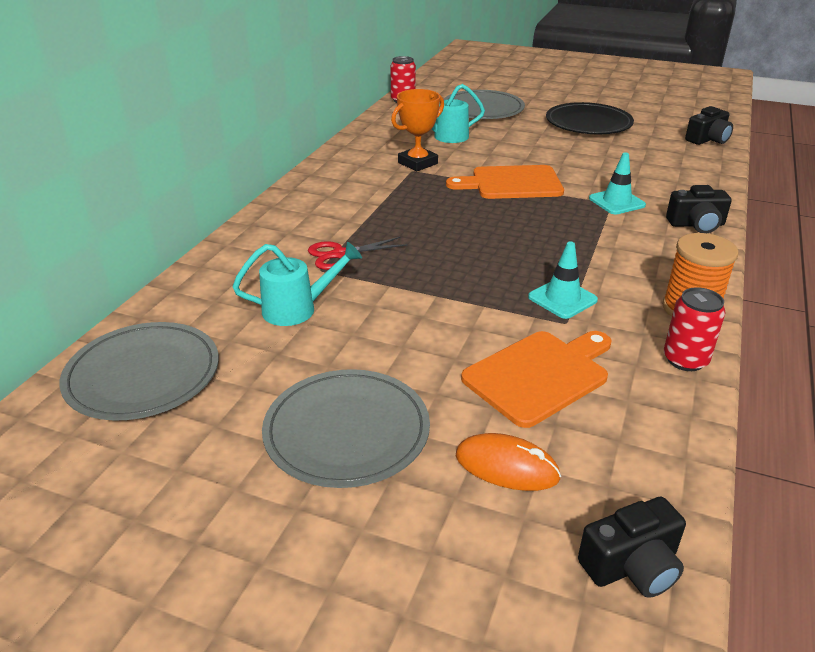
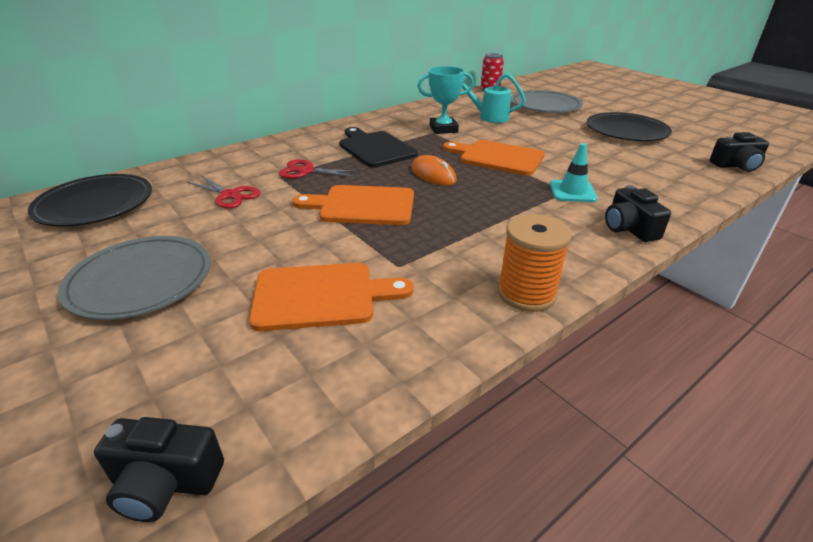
camera: 30 degrees right, 0 degrees up
grey plate [60,322,219,421] -> black plate [28,174,152,227]
turquoise watering can [232,242,362,326] -> red scissors [187,175,260,209]
orange trophy [391,89,444,171] -> turquoise trophy [417,66,474,134]
orange mouse [456,433,561,491] -> orange mouse moved to [411,155,457,186]
turquoise traffic cone [528,242,598,319] -> none
red can [664,287,725,371] -> none
black camera [666,185,732,233] -> black camera turned 45 degrees clockwise [605,185,671,242]
none -> orange cutting board [292,185,414,225]
none -> black cutting board [339,127,418,167]

